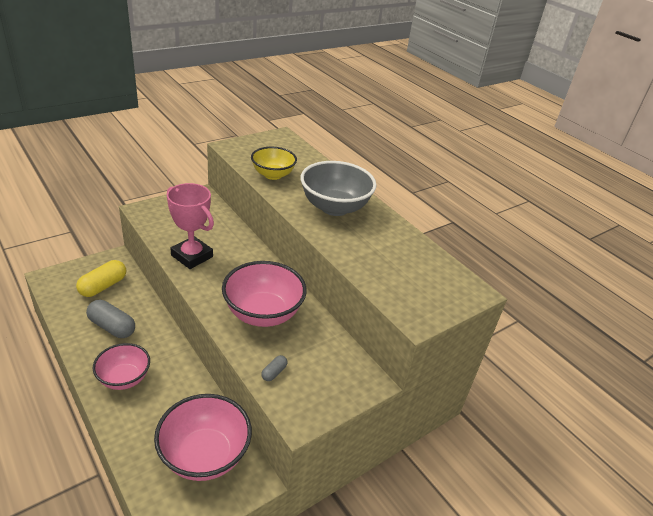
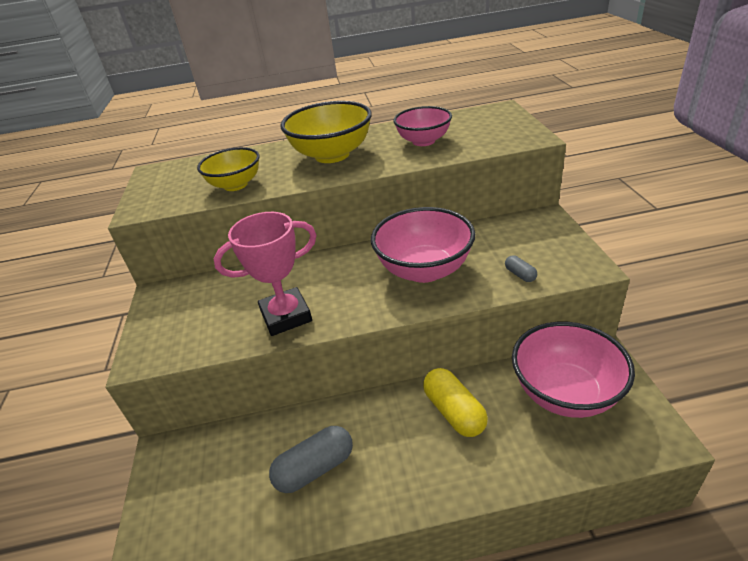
camera: 55 degrees left, 0 degrees up
yellow capsule [76,260,126,297] -> yellow capsule moved to [423,368,488,437]
pink bowl [93,343,150,390] -> pink bowl moved to [393,106,452,146]
grey bowl [301,161,377,216] -> yellow bowl [280,101,372,163]

